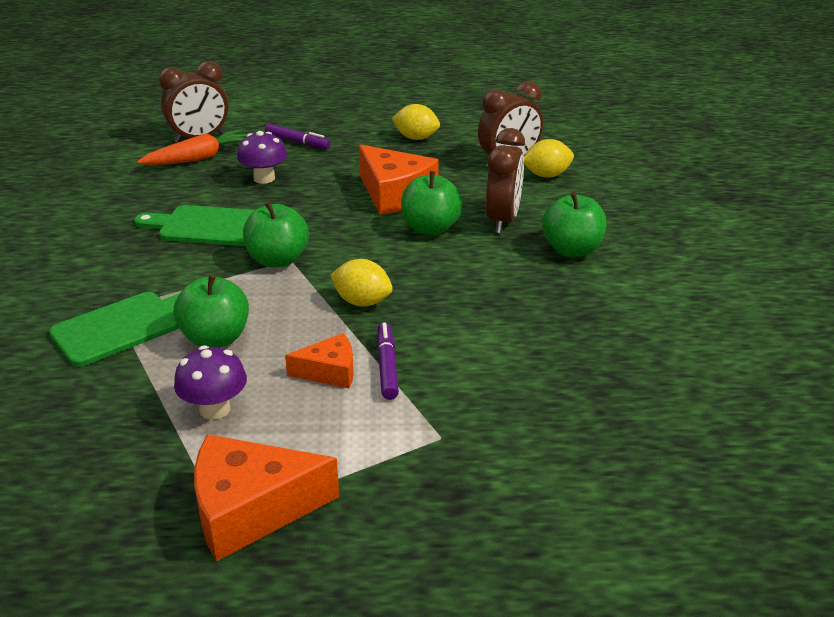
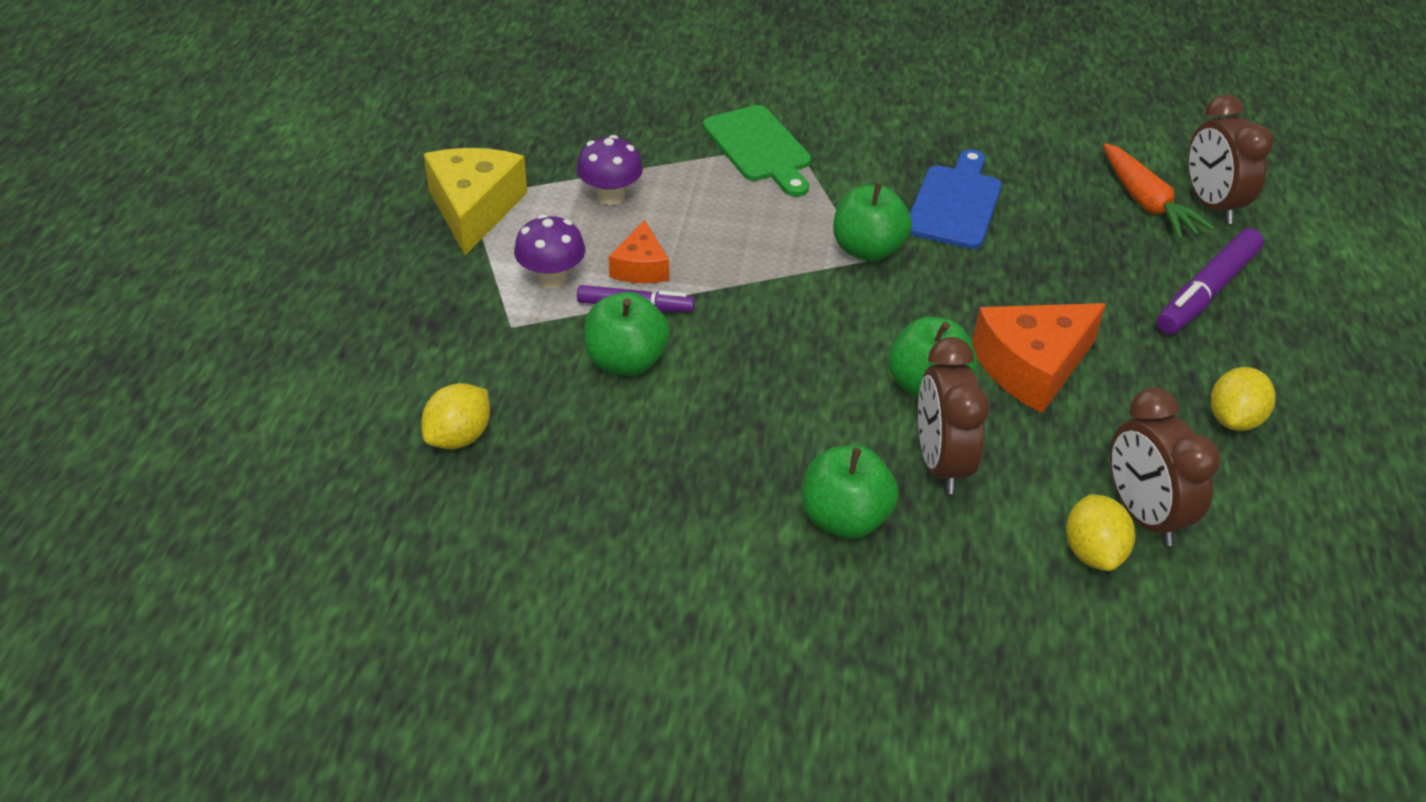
camera: 100 degrees right, 10 degrees up
green cutting board [134,205,255,246] -> blue cutting board [910,149,1002,249]
green apple [174,274,249,348] -> green apple moved to [584,292,670,376]
orange cheese [194,434,339,561] -> yellow cheese [424,148,527,255]
purple mushroom [237,131,287,184] -> purple mushroom moved to [514,214,585,289]
purple marker [265,124,331,149] -> purple marker [1157,228,1264,334], size x1.61
yellow lemon [330,259,393,307] -> yellow lemon moved to [421,383,490,449]
brown clock [485,128,525,233] -> brown clock turned 60 degrees clockwise [918,337,990,494]

